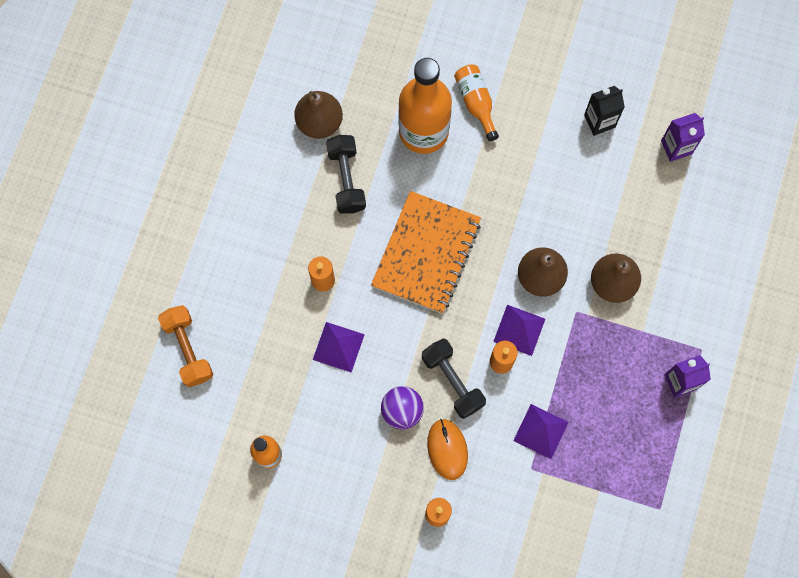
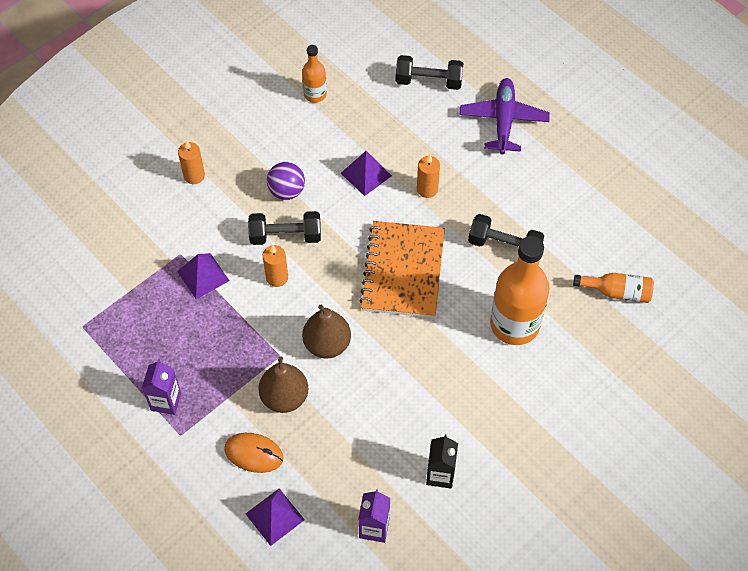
camera: 120 degrees right, 15 degrees down
orange dumbbell [158,305,213,387] -> black dumbbell [395,55,464,90]
brown pear [294,91,343,139] -> none
orange notebook [371,191,481,314] -> orange notebook turned 45 degrees clockwise [359,221,445,318]
orange mouse [427,419,468,480] -> orange mouse moved to [224,433,284,473]
orange bottle [454,64,499,141] -> orange bottle moved to [573,273,654,303]
purple pyramid [493,305,545,356] -> purple pyramid moved to [246,488,305,546]
none -> purple plane [460,78,550,154]

